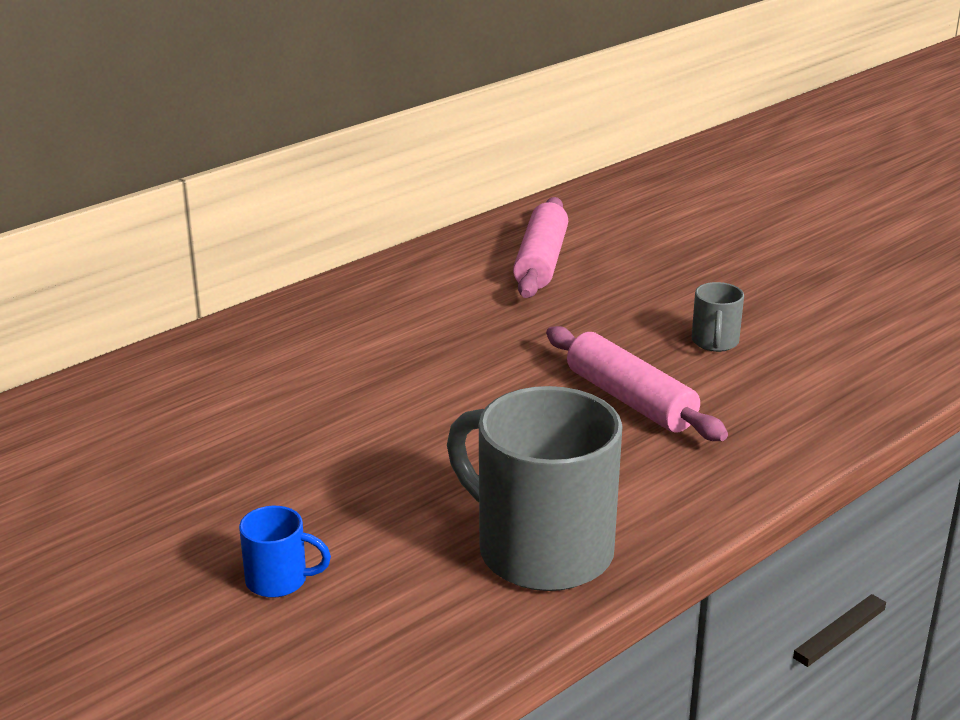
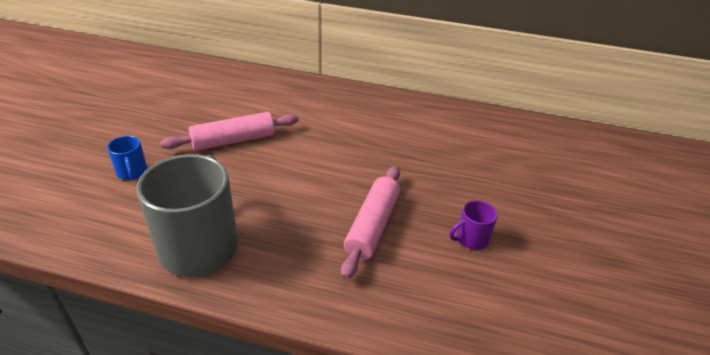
camera: 55 degrees right, 10 degrees up
pink rolling pin [513,197,568,298] -> pink rolling pin moved to [160,112,299,151]
grey mug [692,282,744,352] -> purple mug [449,200,498,250]

